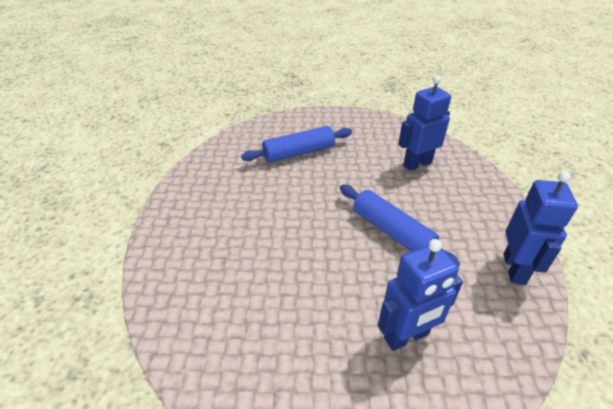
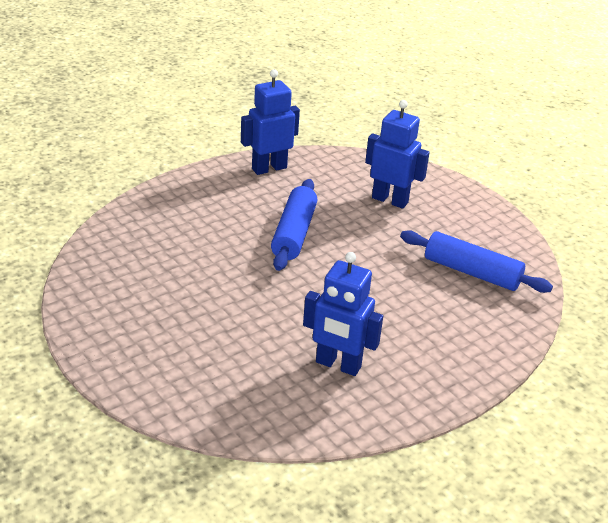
camera: 130 degrees left, 5 degrees down
blue rolling pin [241,126,352,163] -> blue rolling pin moved to [400,230,553,293]
blue robot [398,76,451,171] -> blue robot moved to [303,252,383,376]

